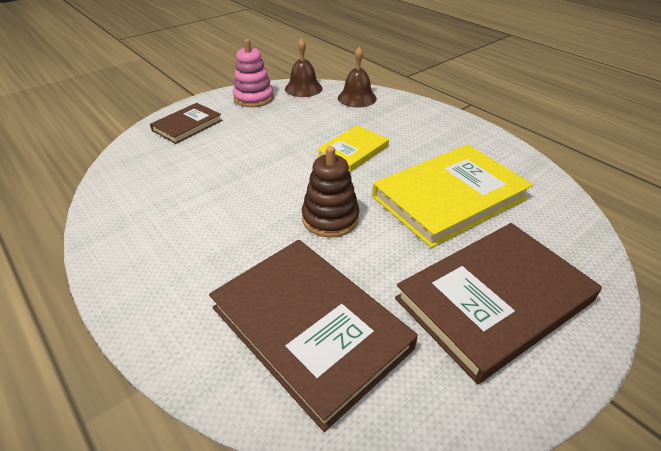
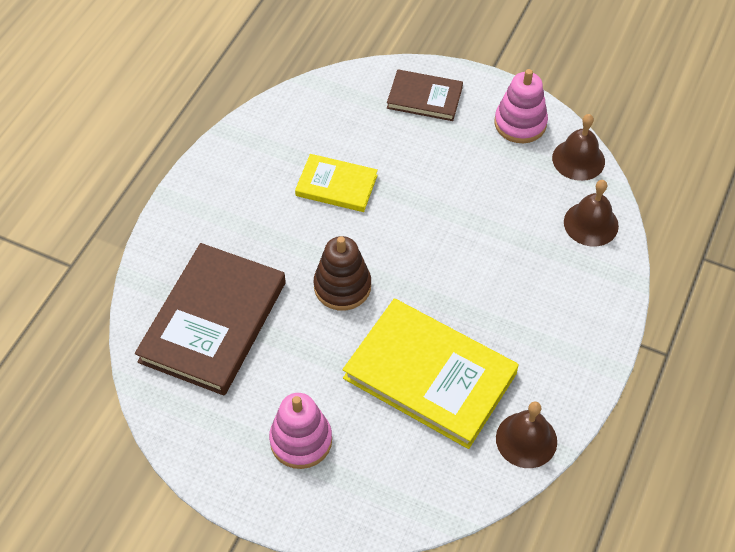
camera: 65 degrees right, 15 degrees up
yellow book [317,125,389,172] -> yellow book moved to [295,154,378,212]
brown book [395,223,602,384] -> pink stacking toy [269,393,332,469]
none -> brown bell [496,401,557,468]

